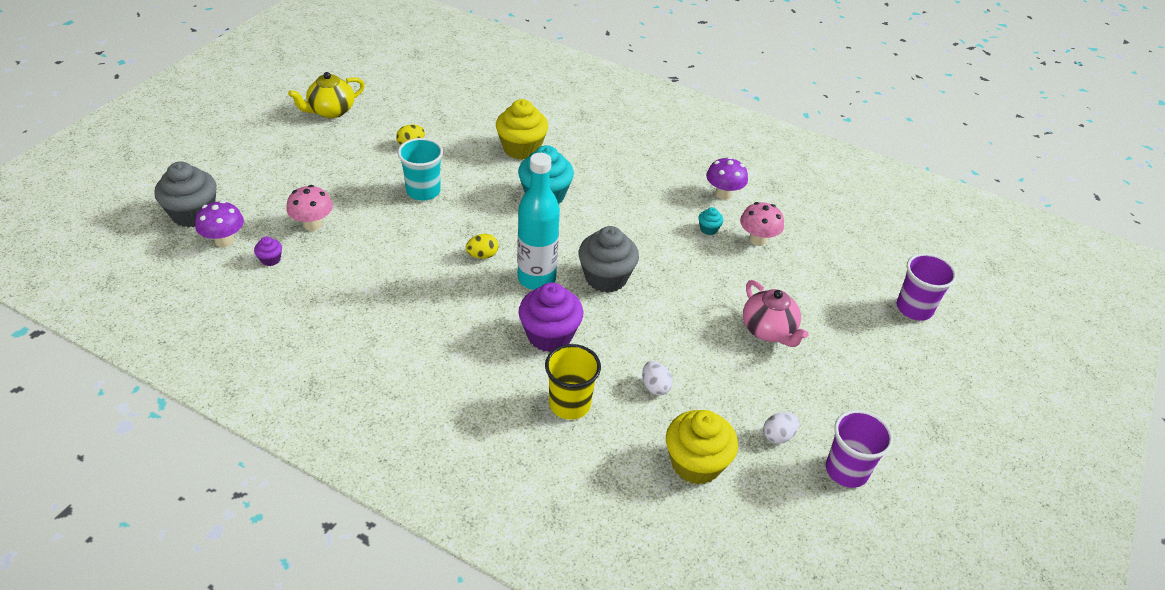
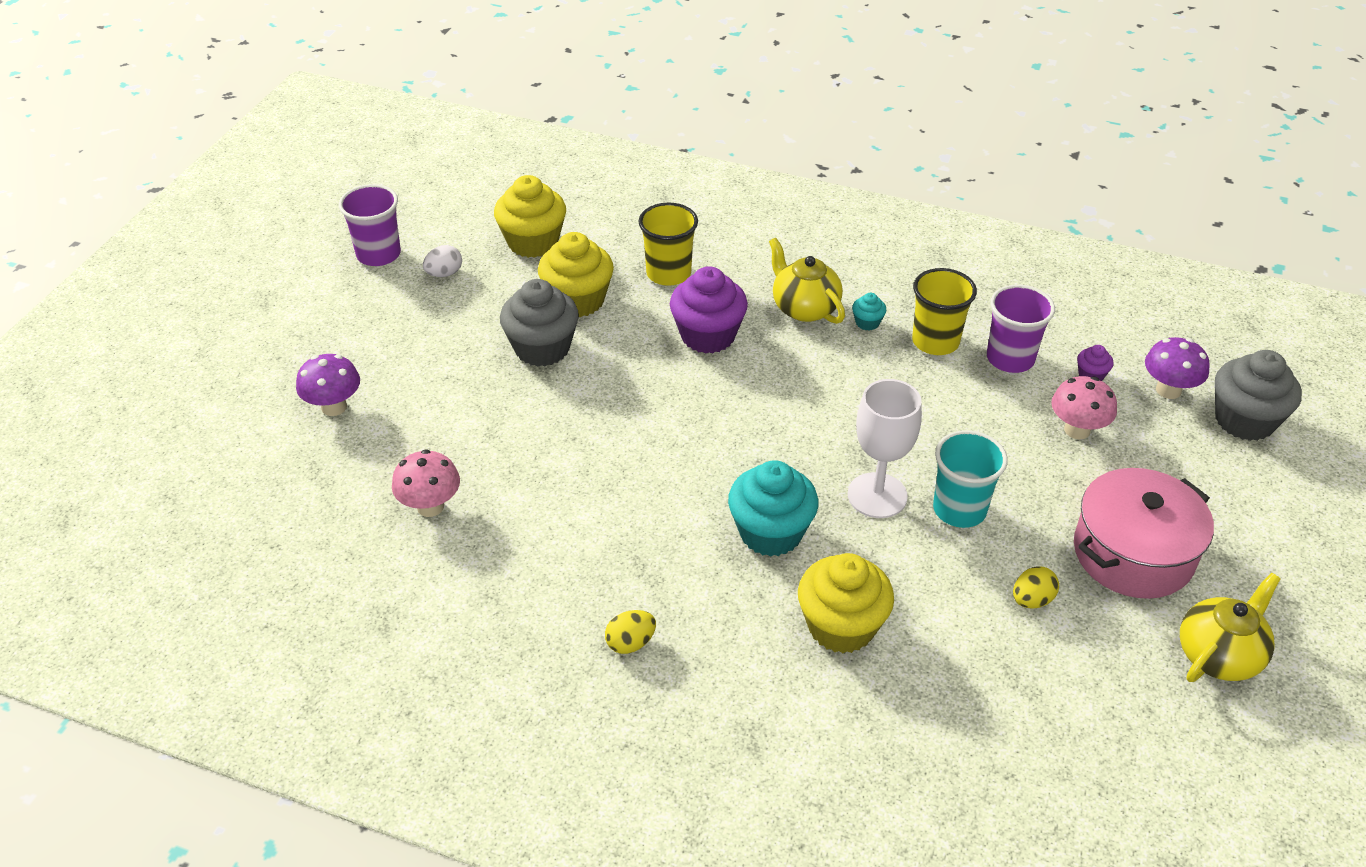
camera: 175 degrees right, 0 degrees up
yellow egg [466,234,499,259] -> yellow egg moved to [605,610,656,654]
turquoise bottle [517,153,560,290] -> none
grey cupcake [578,226,639,293] -> grey cupcake moved to [500,279,579,366]
white egg [642,361,673,395] -> yellow cupcake [538,232,614,317]
turquoise cupcake [699,207,724,235] -> turquoise cupcake moved to [852,293,886,330]
purple mushroom [706,157,748,200] -> purple mushroom moved to [296,354,360,416]
pink teapot [743,280,809,347] -> none
purple cup [897,253,957,321] -> purple cup moved to [987,285,1055,373]
none -> yellow teapot [769,238,845,324]
none -> white goblet [848,379,922,518]
none -> yellow cup [912,268,977,355]
none -> pink pot [1074,468,1214,599]

